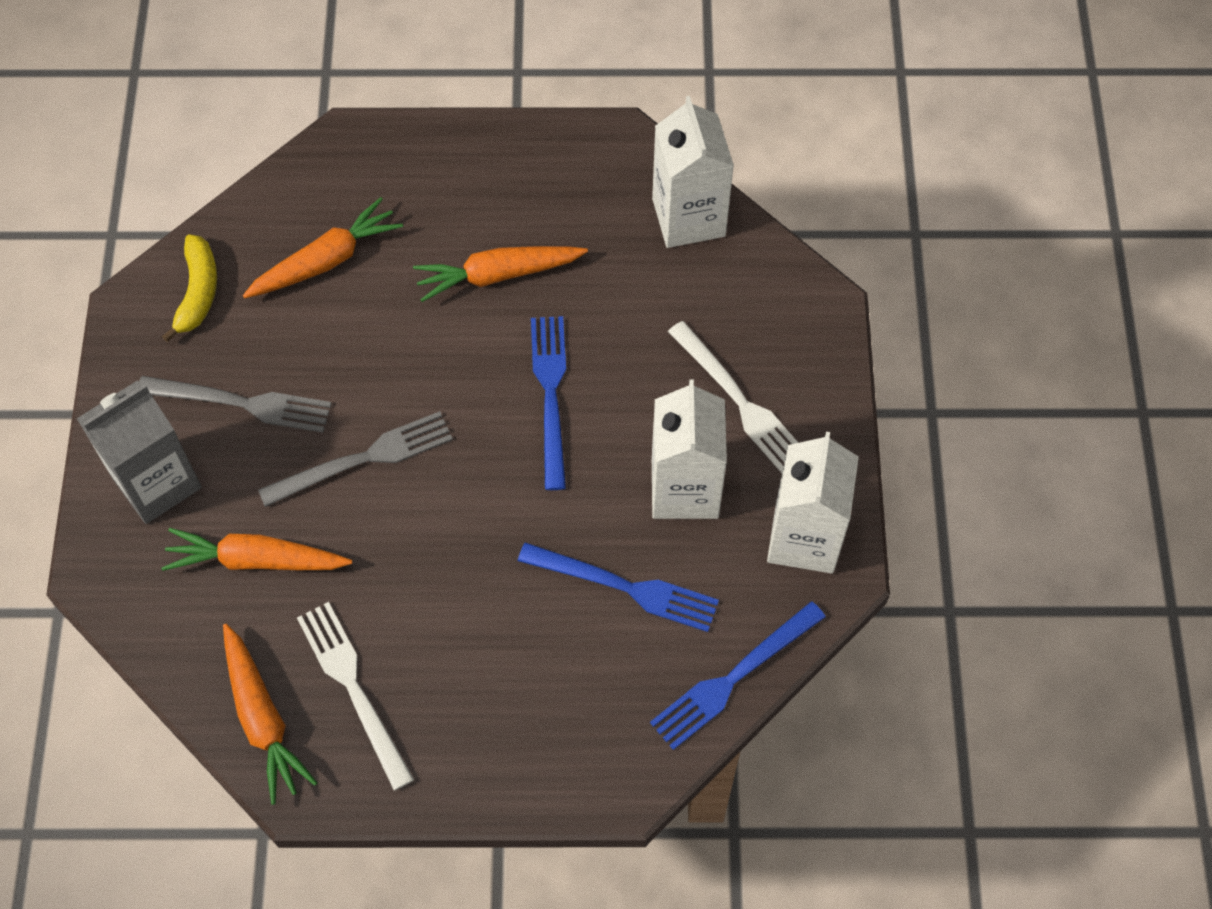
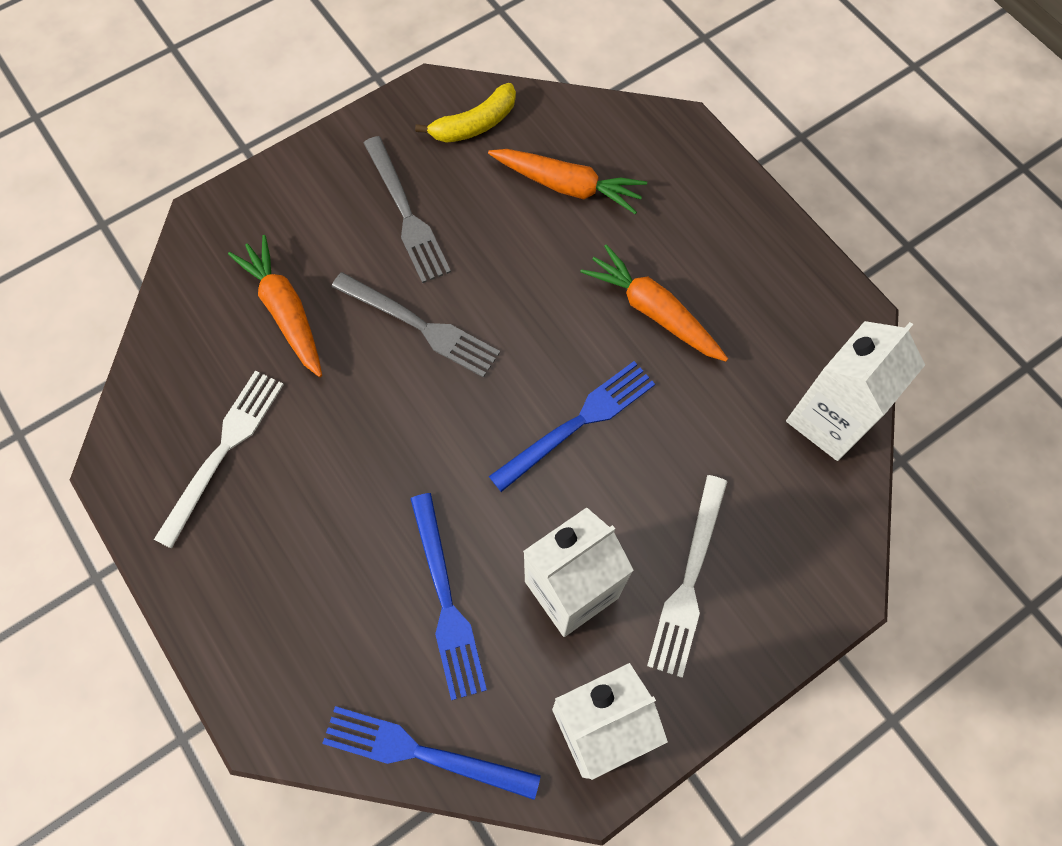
camera: 55 degrees right, 5 degrees up
grey carton [77,381,202,524] -> none
orange carrot [223,624,317,805] -> none

